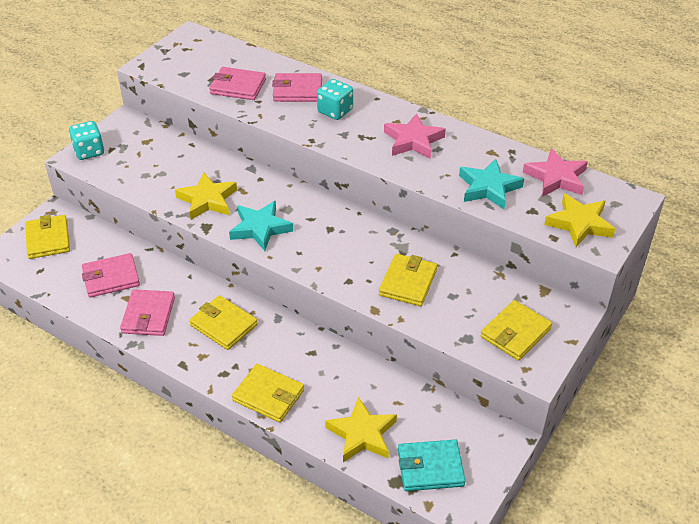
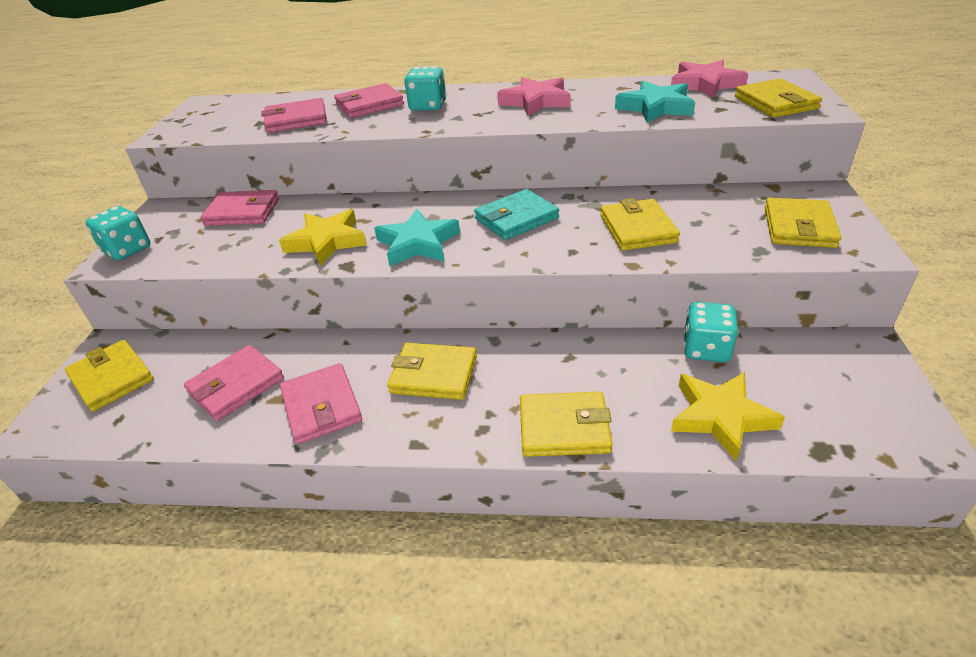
camera: 25 degrees left, 5 degrees down
turquoise wallet [398,440,466,491] -> turquoise wallet moved to [474,189,559,240]
yellow star [544,193,615,247] -> yellow wallet [735,79,822,118]
none -> pink wallet [201,190,279,226]
none -> turquoise dice [684,302,739,362]

